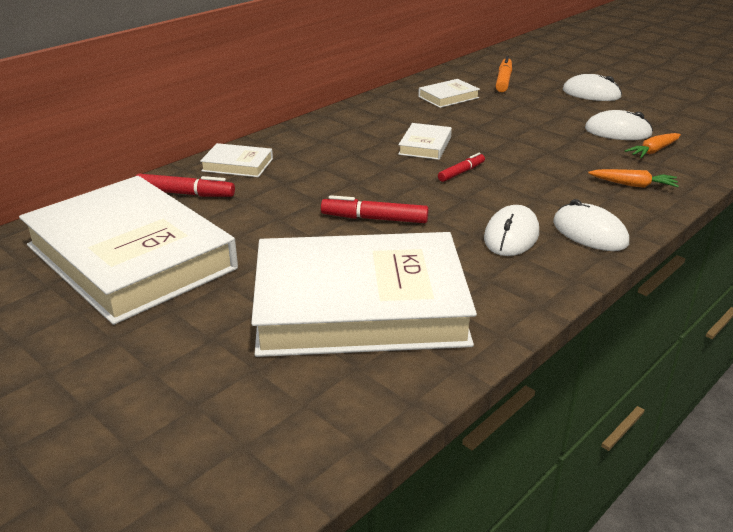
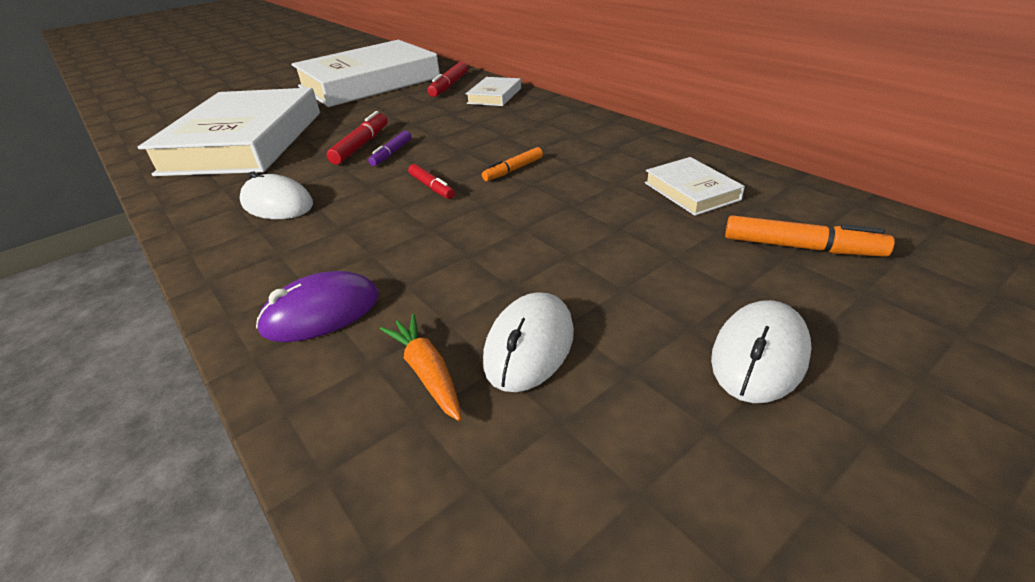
camera: 100 degrees right, 5 degrees up
white book [398,123,452,160] -> orange marker [482,147,543,181]
white mouse [553,199,629,251] -> none
orange carrot [588,169,679,188] -> purple mouse [256,271,379,342]
none -> purple marker [368,131,411,166]

